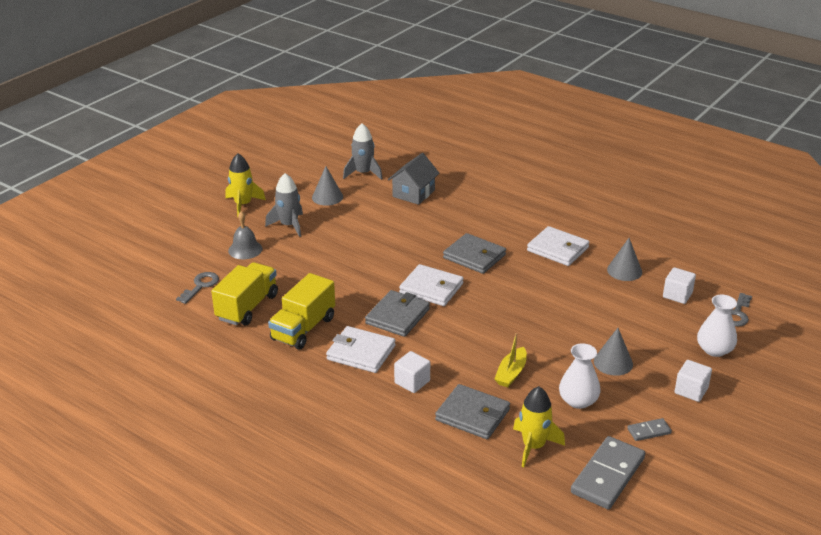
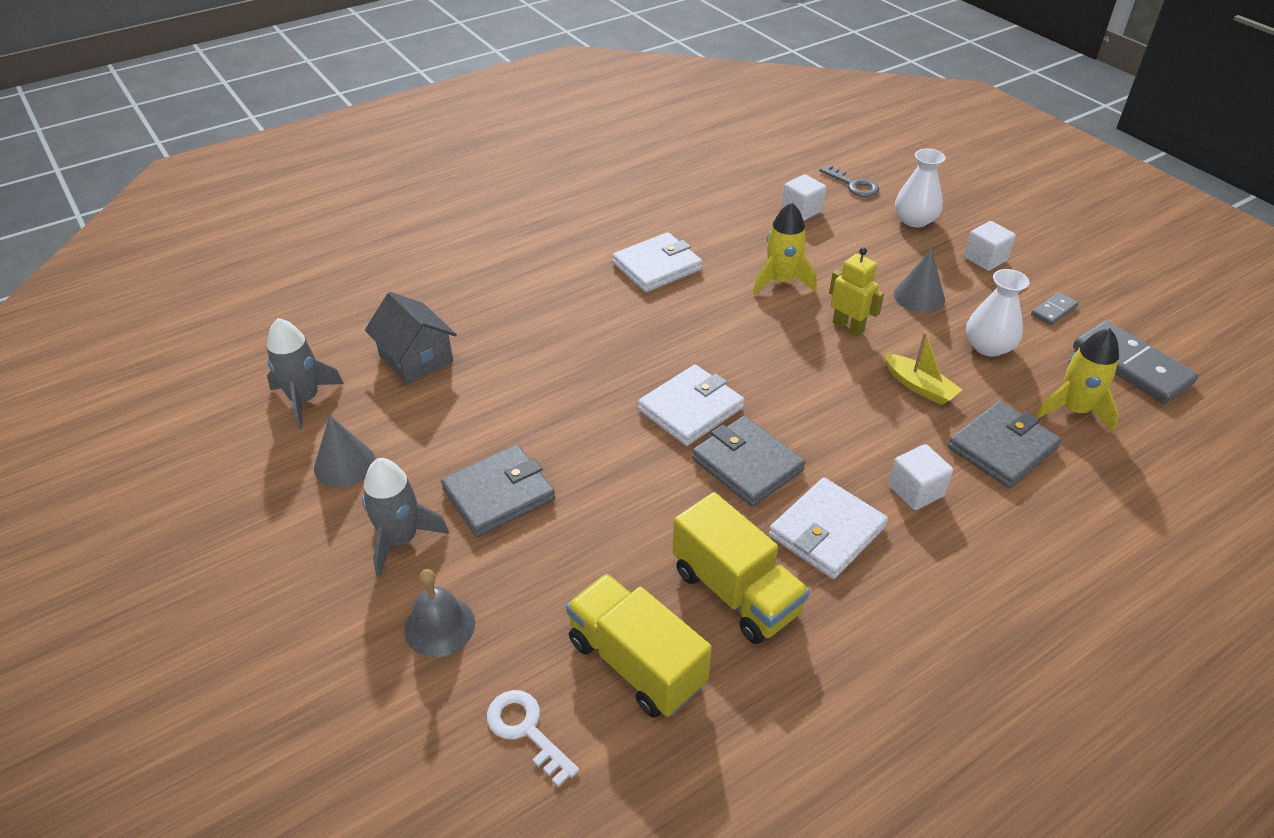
camera: 70 degrees left, 10 degrees up
grey key [176,272,219,304] -> white key [487,690,579,787]
yellow rocket [225,153,266,217] -> yellow rocket moved to [753,202,817,295]
grey wallet [443,233,506,274] -> grey wallet moved to [441,445,555,537]
grey cone [607,238,642,281] -> none
grey domino [628,418,672,441] -> grey domino turned 45 degrees clockwise [1031,292,1079,326]
none -> yellow robot [829,247,884,336]

